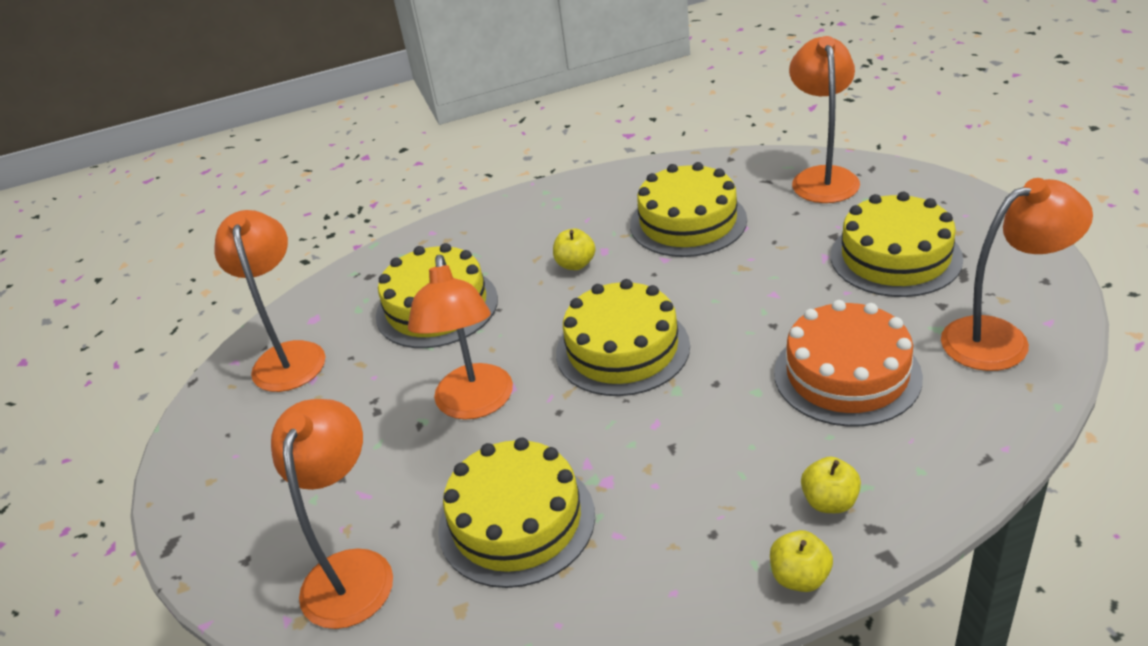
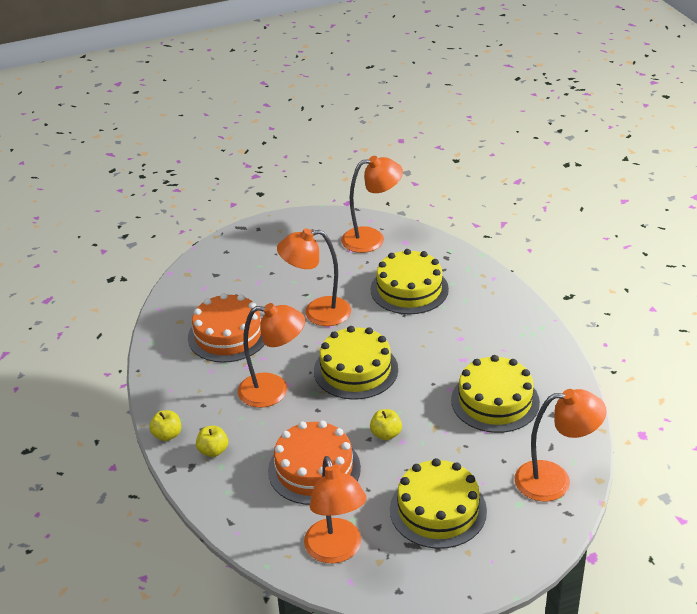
camera: 85 degrees right, 0 degrees up
orange lamp [271,399,393,629] -> orange lamp moved to [238,303,305,408]
yellow cake [438,437,595,588] -> orange cake [188,293,265,363]
yellow apple [553,228,595,270] -> yellow apple moved to [370,409,402,440]

